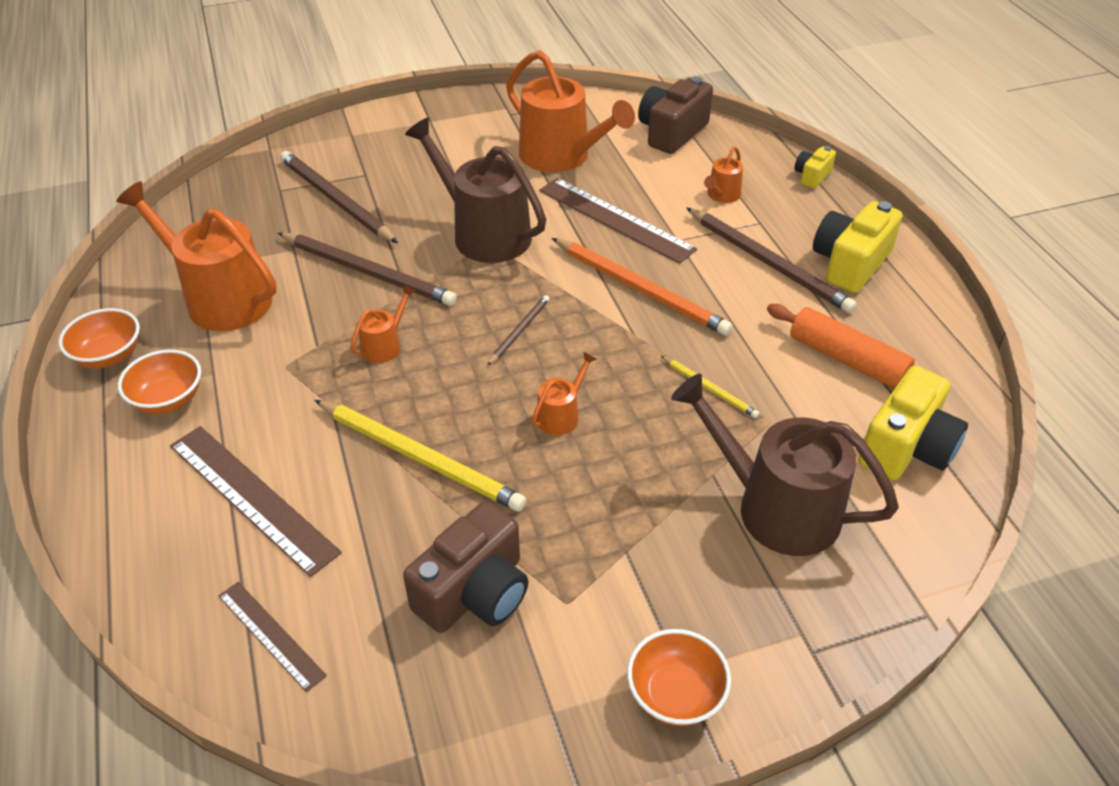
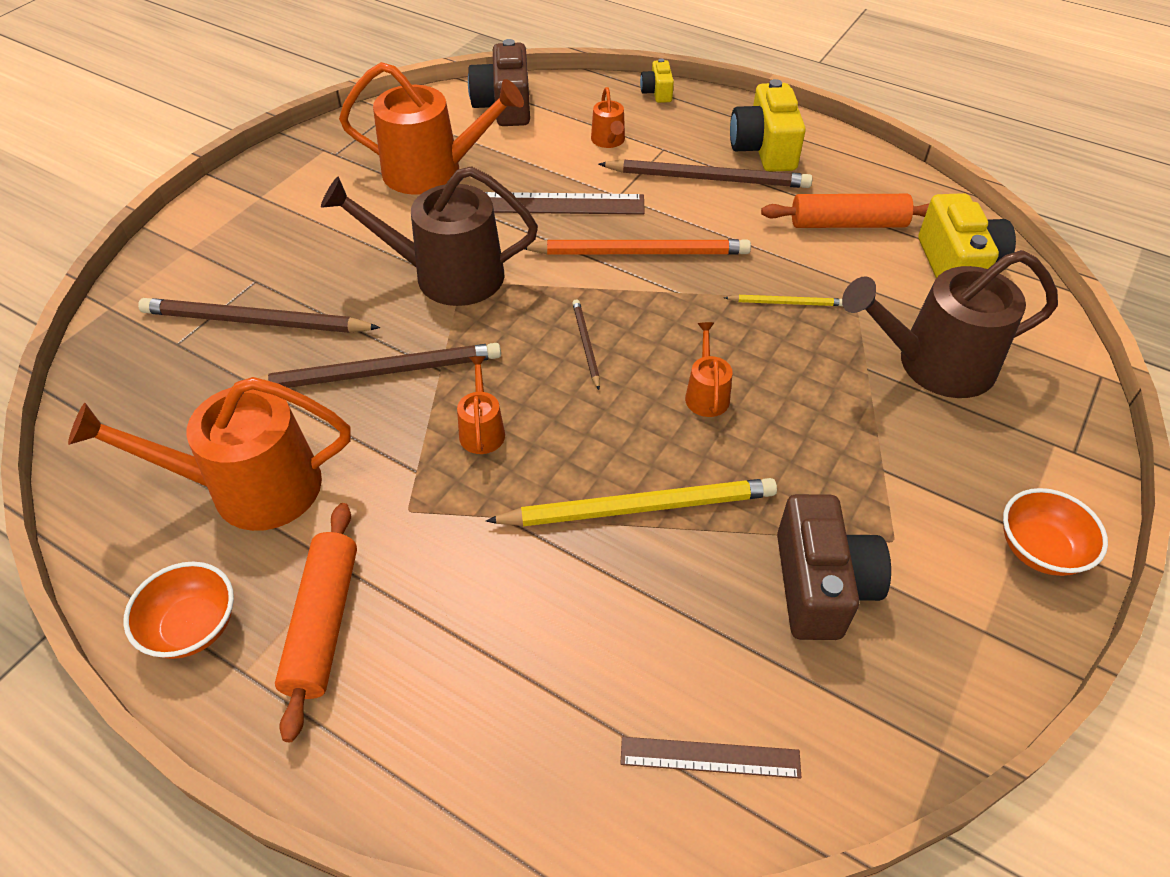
camera: 40 degrees left, 5 degrees up
orange bowl [118,350,201,414] -> orange rolling pin [275,503,357,742]
brown ruler [170,426,342,577] -> none

